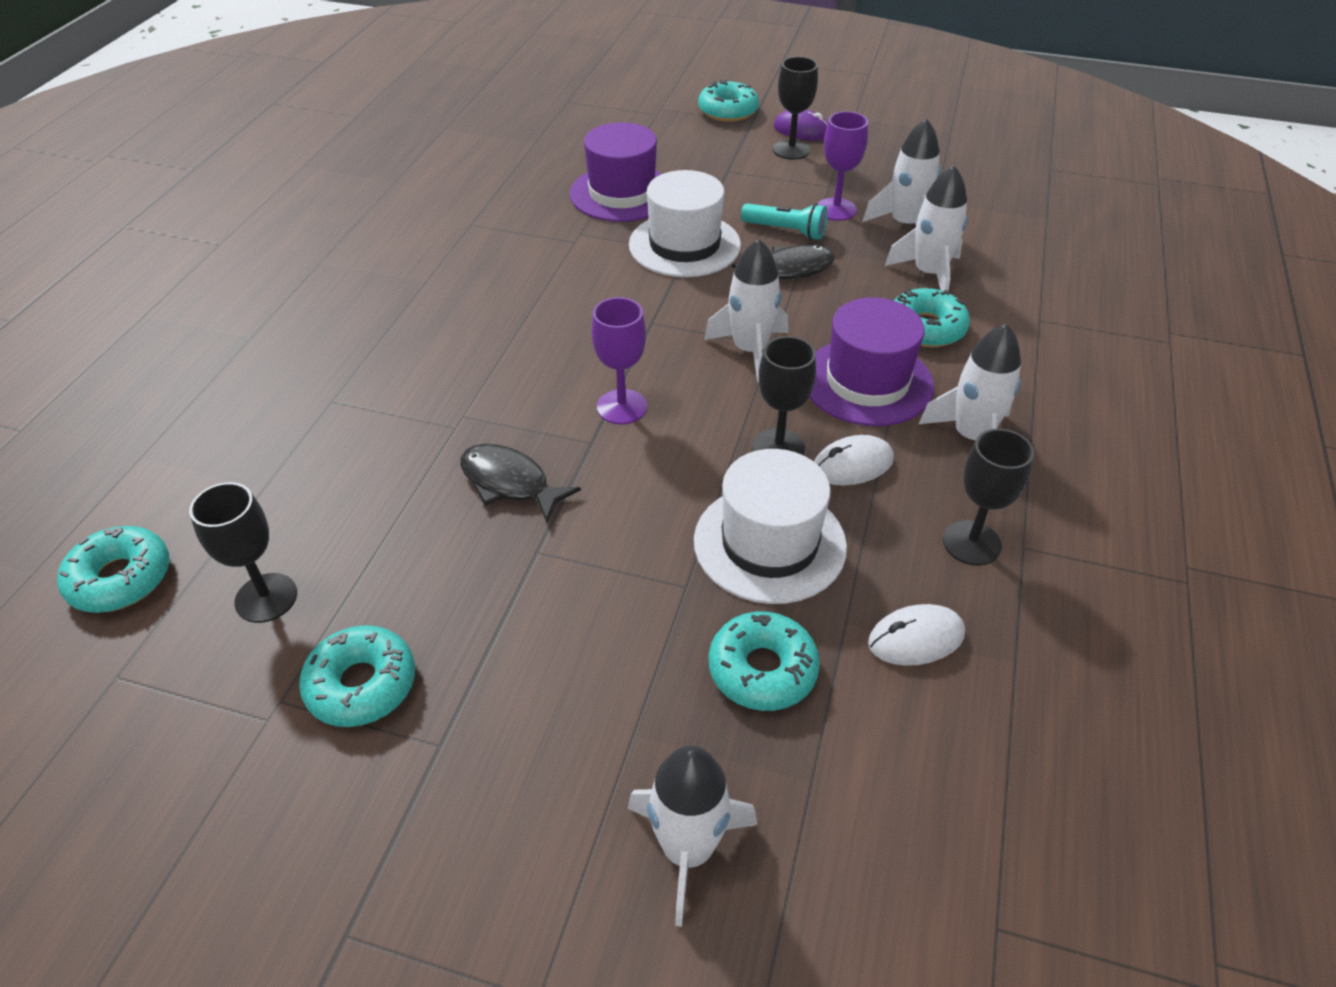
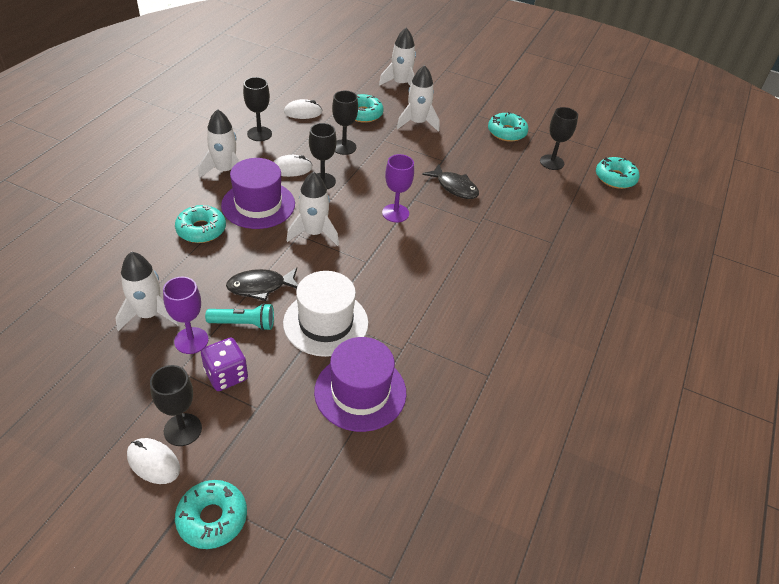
camera: 175 degrees left, 0 degrees up
white hat [694,449,847,604] -> black goblet [332,91,358,155]
turquoise flashlight [741,203,828,240] -> turquoise flashlight turned 150 degrees clockwise [205,303,274,331]
purple mouse [773,110,828,140] -> white mouse [127,438,180,484]
white rocket [885,165,968,291] -> white rocket moved to [397,65,440,132]
none -> purple dice [201,338,248,391]

